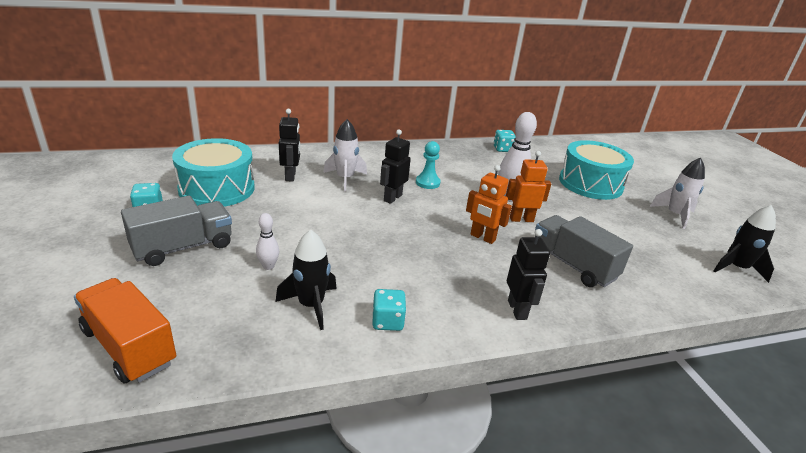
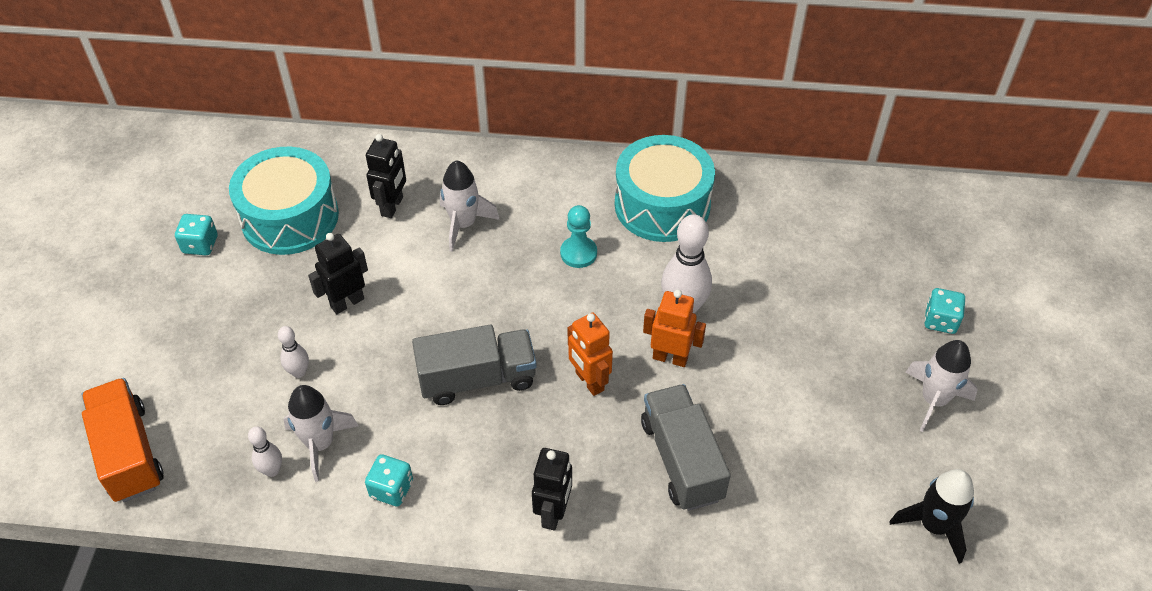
camera: 25 degrees right, 20 degrees up
grey truck [121,196,232,266] -> grey truck moved to [412,325,537,405]
black rocket [276,229,337,330] -> white rocket [283,385,359,482]
black robot [380,129,411,204] -> black robot moved to [308,233,368,314]
turquoise dice [493,130,516,152] -> turquoise dice moved to [924,288,965,334]
turquoise drum [559,140,634,200] -> turquoise drum moved to [615,135,715,242]
none -> white bowling pin [248,426,282,477]

